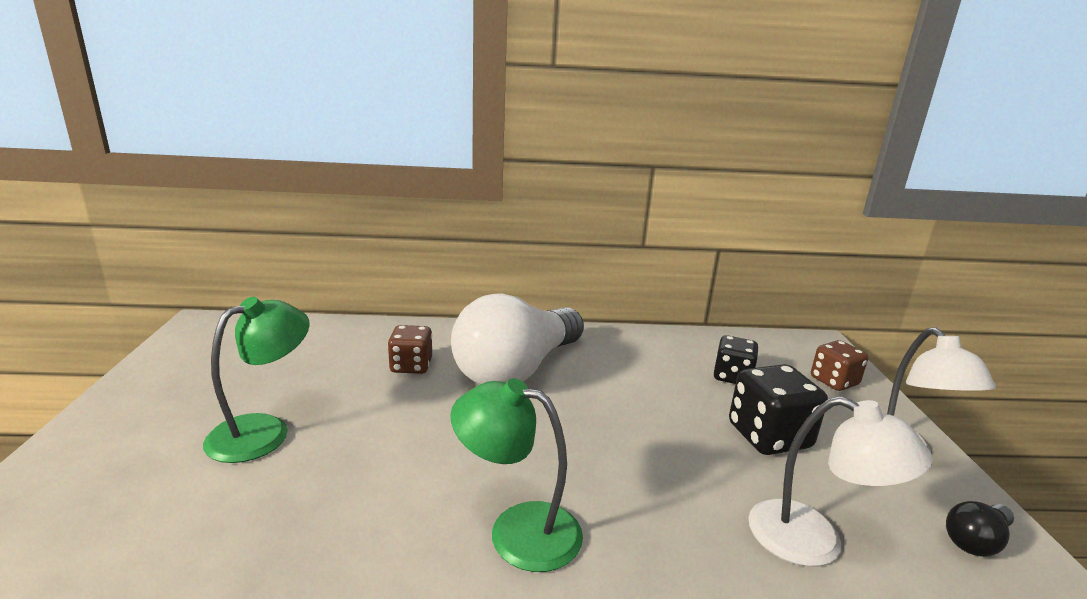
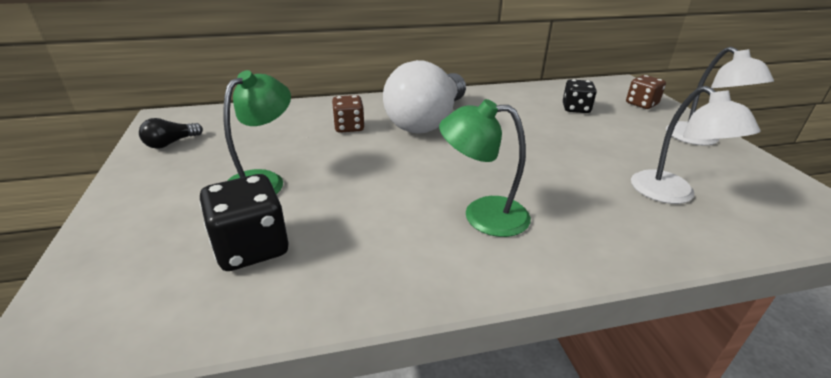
camera: 10 degrees left, 10 degrees up
black dice [729,364,828,455] -> black dice moved to [199,174,288,271]
white lamp [748,396,933,567] -> white lamp turned 45 degrees clockwise [631,86,760,204]
black light bulb [946,501,1014,557] -> black light bulb moved to [139,118,203,149]

